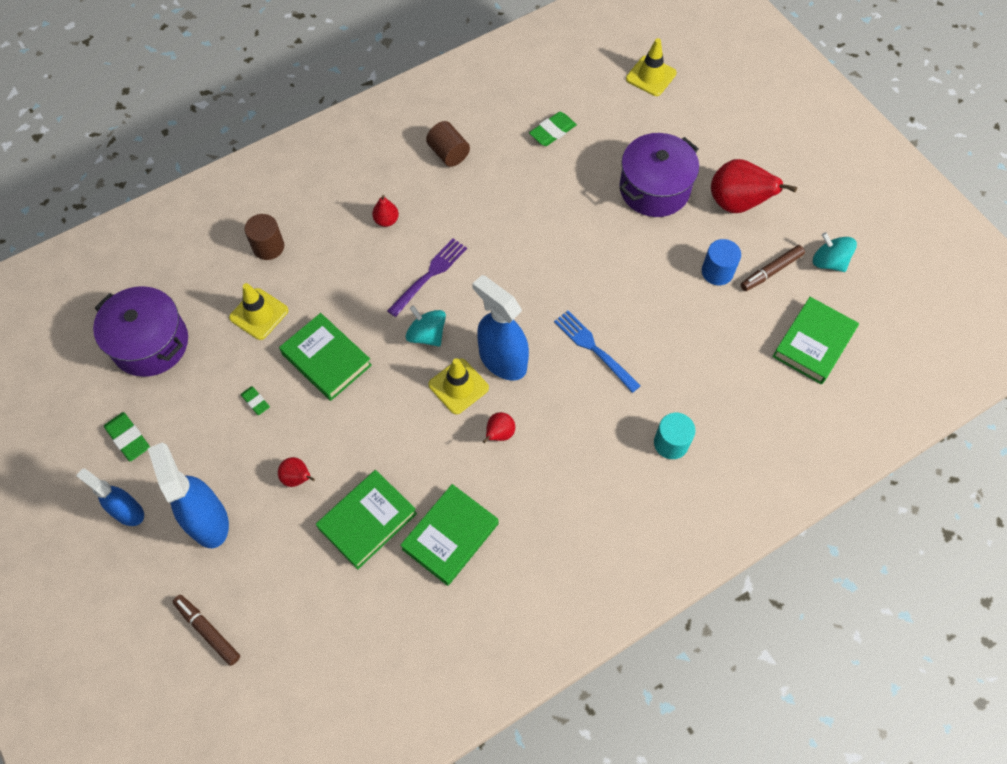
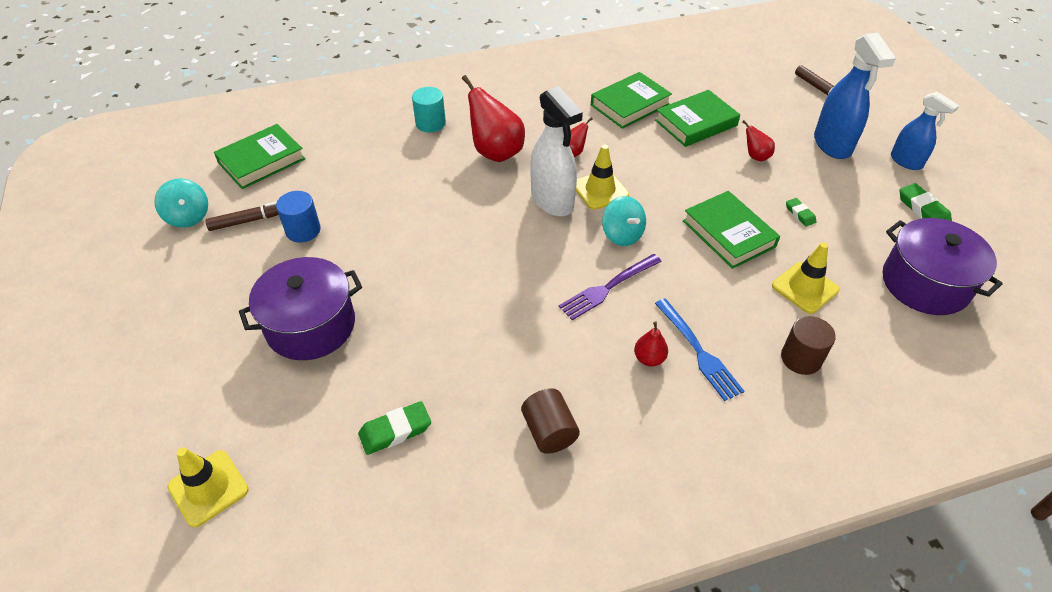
camera: 165 degrees left, 15 degrees down
blue spray bottle [472,275,529,381] -> white spray bottle [531,86,583,217]
blue fork [554,311,641,393] -> blue fork moved to [655,299,744,401]
red pear [711,159,797,213] -> red pear moved to [462,75,525,162]

